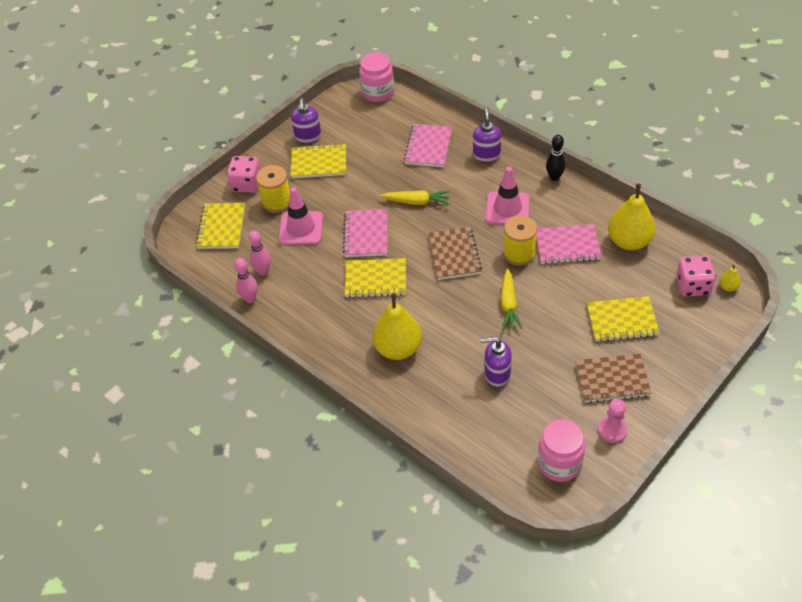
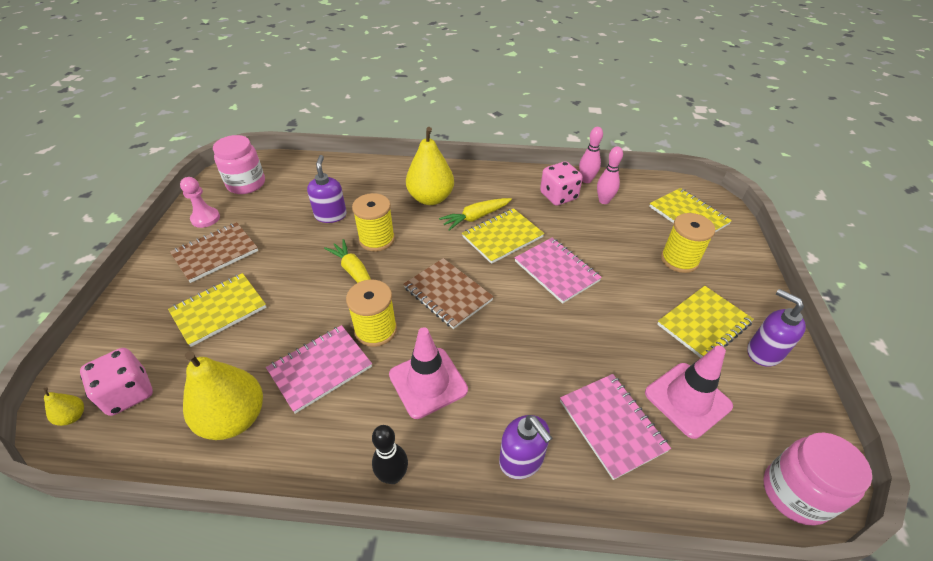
camera: 140 degrees right, 5 degrees down
pink dice [227,156,261,193] -> pink dice moved to [540,162,583,206]
pink traffic cone [279,187,323,245] -> pink traffic cone moved to [645,345,733,439]
yellow carrot [380,190,451,205] -> yellow carrot moved to [439,198,512,231]
purple soap dispenser [480,337,512,387] -> purple soap dispenser turned 60 degrees counterclockwise [307,155,347,223]
none -> yellow spool [352,193,395,251]

